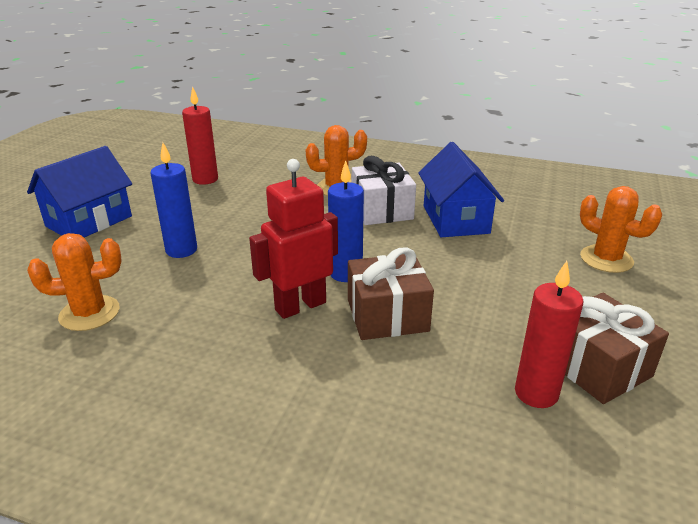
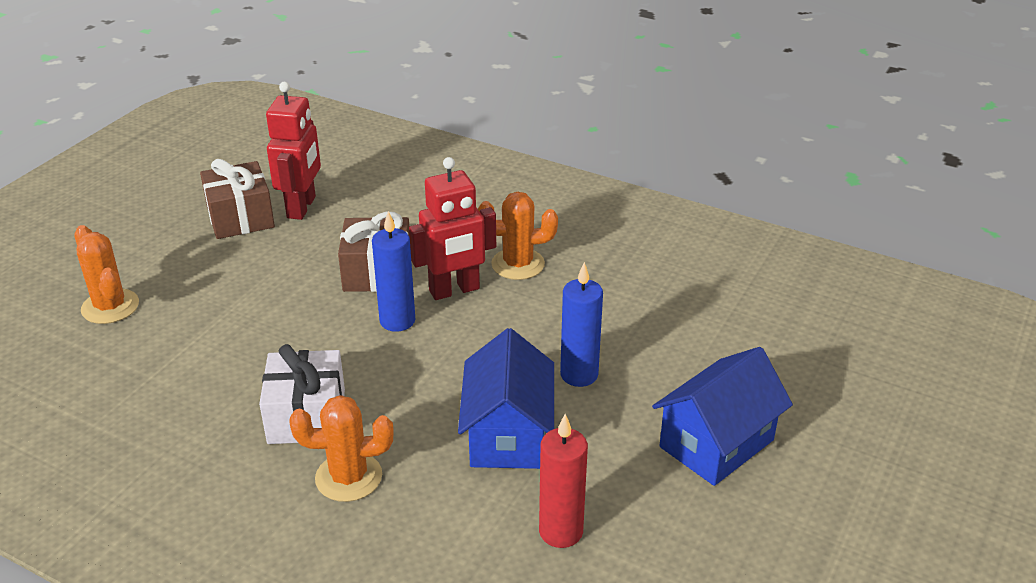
camera: 170 degrees left, 5 degrees up
orange cactus [27,233,121,331] -> orange cactus moved to [478,192,558,280]
blue house [418,142,504,237] -> blue house moved to [458,328,554,469]
red candle [515,261,583,408] -> red robot [266,82,321,220]

